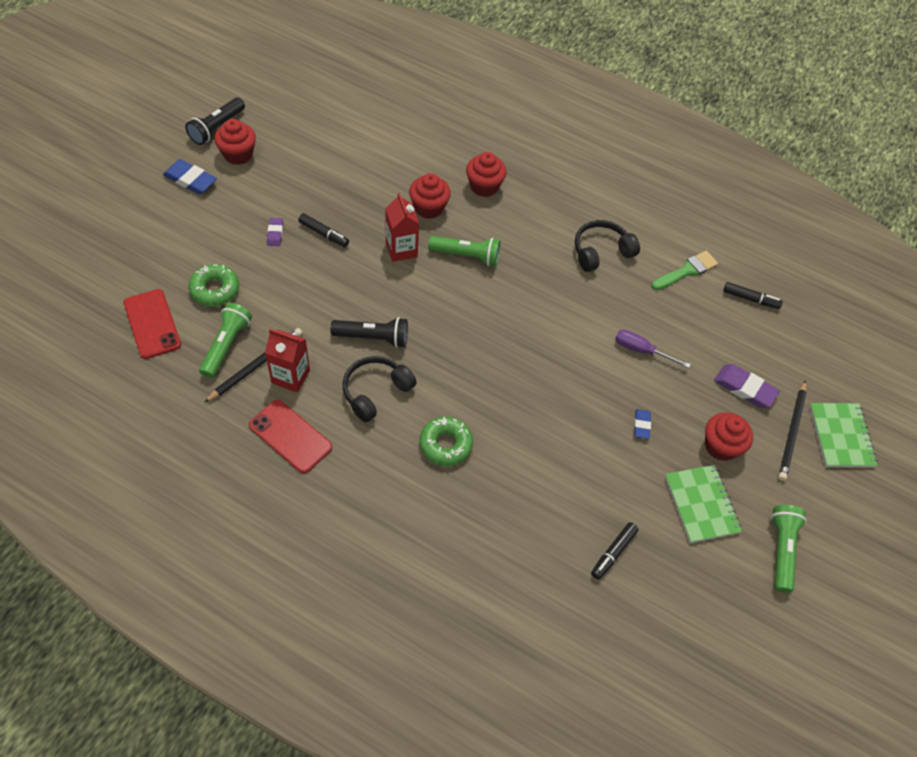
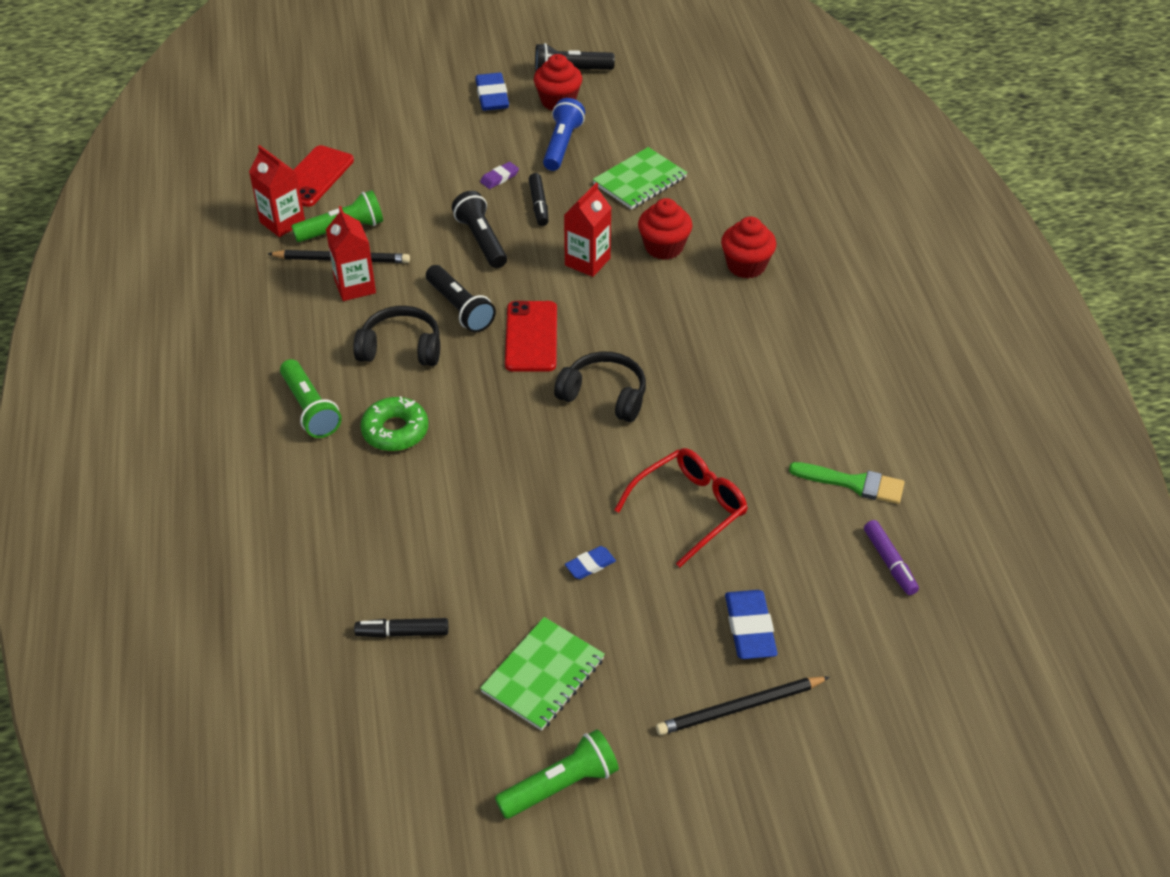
camera: 55 degrees right, 10 degrees down
green donut [189,264,239,306] -> none
red phone [249,400,332,474] -> red phone moved to [505,301,557,372]
green flashlight [428,236,500,266] -> green flashlight moved to [280,359,342,438]
black headphones [575,220,640,272] -> black headphones moved to [554,352,646,422]
purple screwdriver [615,330,691,368] -> red glasses [614,448,748,567]
red cupcake [705,412,753,461] -> none
purple eraser [714,364,780,408] -> blue eraser [725,590,778,659]
black marker [723,282,783,309] -> purple marker [864,520,919,595]
green notebook [810,403,877,467] -> green notebook moved to [593,147,687,210]
none -> red carton [249,145,305,237]
none -> black flashlight [452,191,507,268]
none -> blue flashlight [543,98,585,171]

